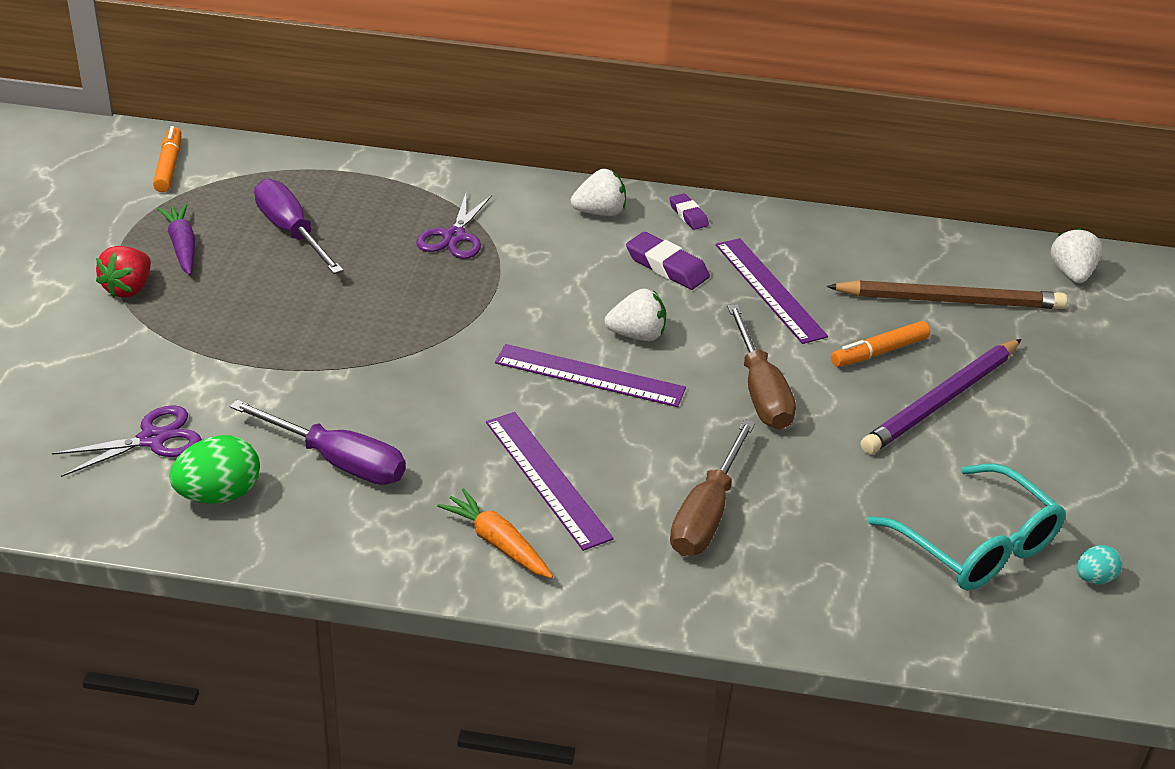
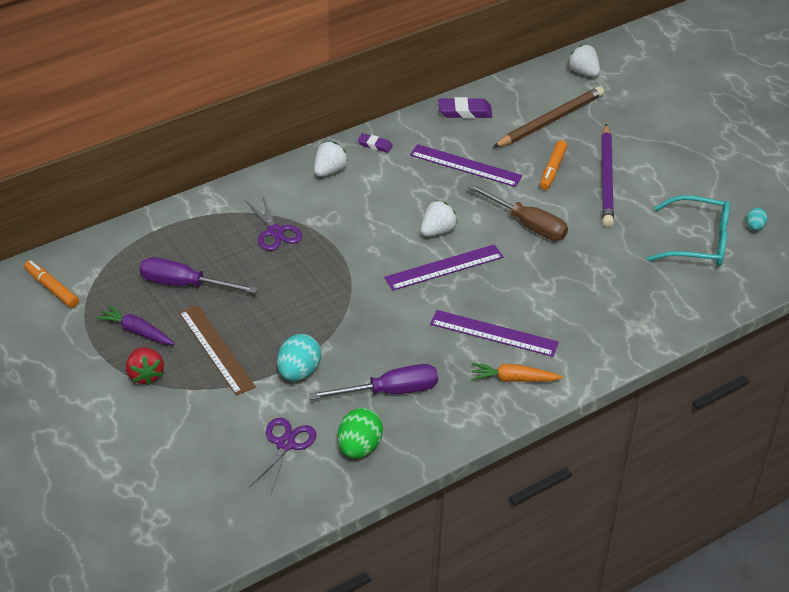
camera: 40 degrees left, 5 degrees up
purple eraser [626,232,710,290] -> purple eraser moved to [438,97,492,119]
brown screwdriver [670,419,756,556] -> none
none -> brown ruler [179,305,256,396]
none -> turquoise egg [277,334,321,381]

